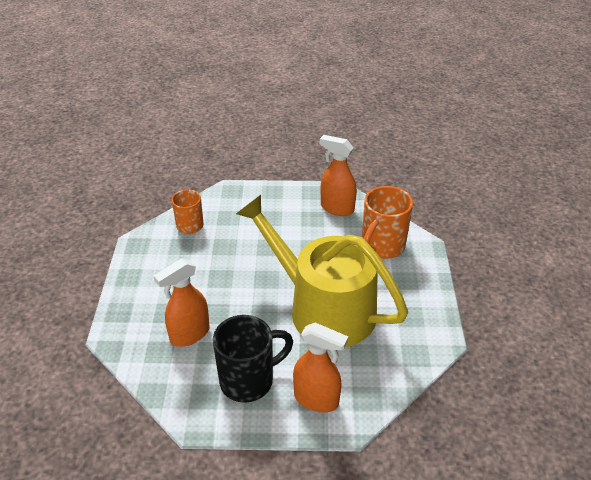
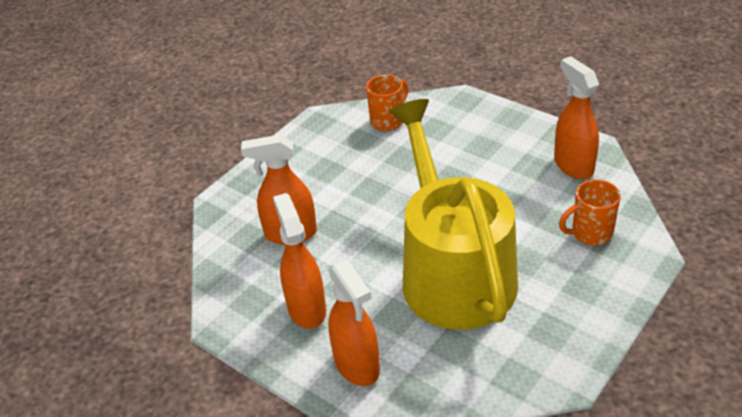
camera: 40 degrees right, 0 degrees up
black mug [213,315,293,403] -> orange spray bottle [273,193,326,329]
orange mug [362,186,413,259] -> orange mug [559,179,620,246], size x0.64

